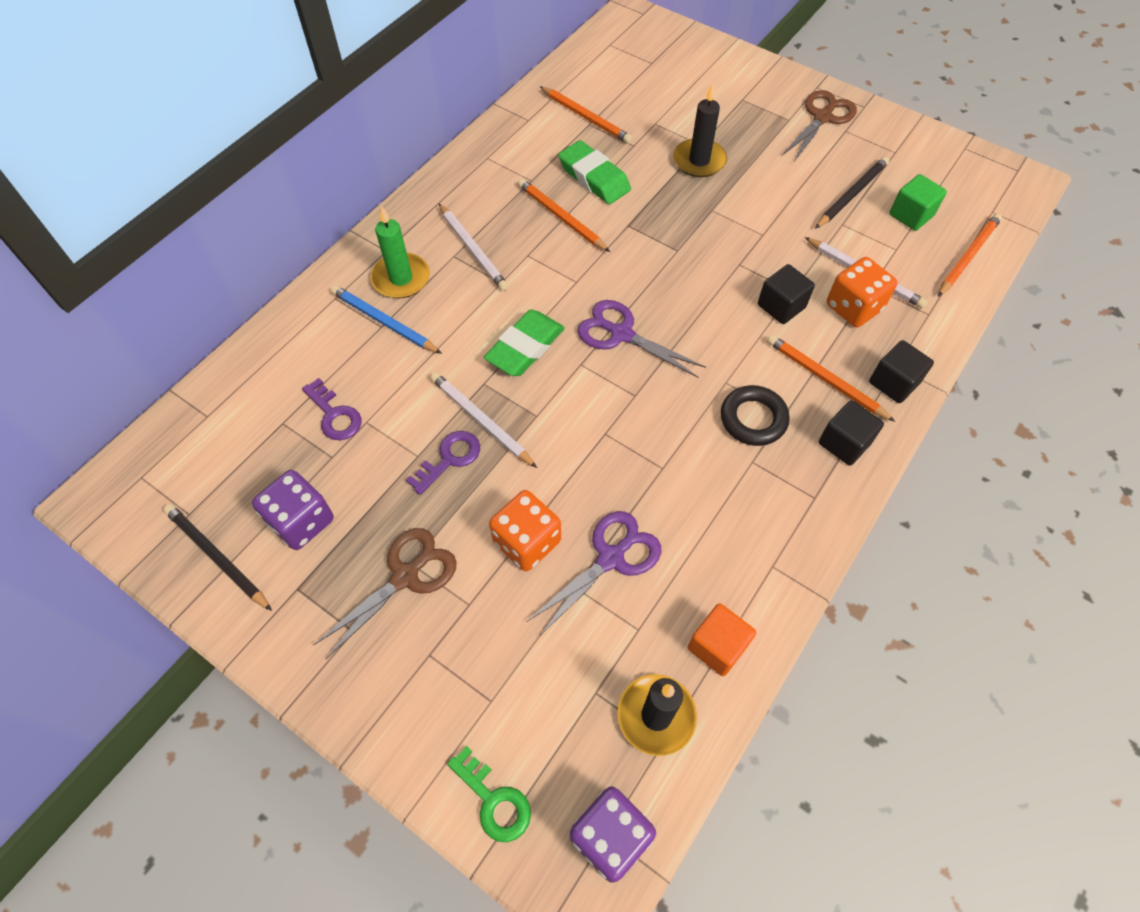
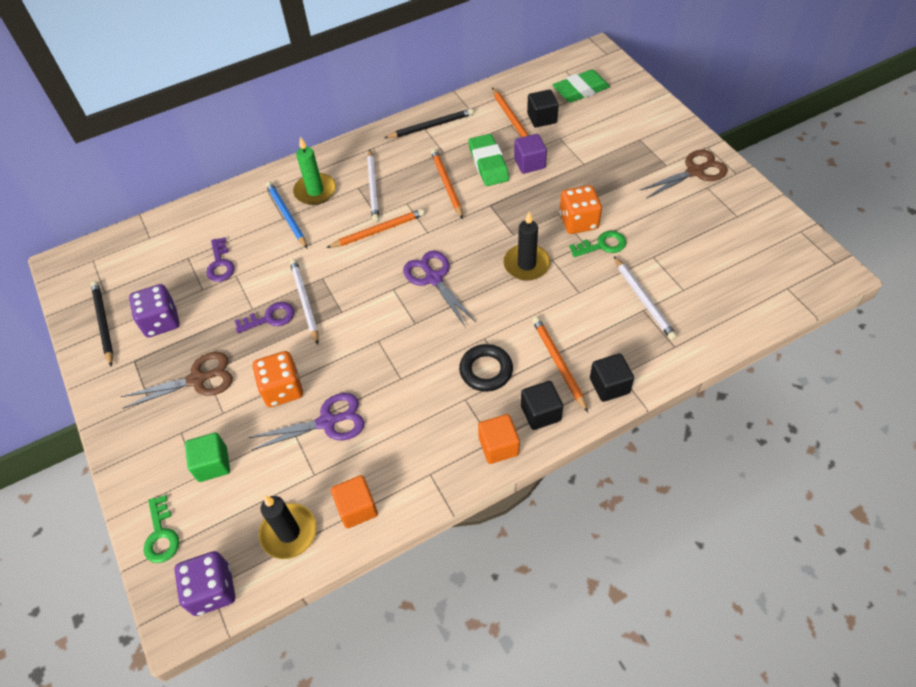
camera: 30 degrees right, 5 degrees down
green eraser [484,310,565,376] -> green eraser moved to [553,69,610,103]
black candle [673,84,727,177] -> black candle moved to [503,212,550,281]
black cube [758,264,815,324] -> black cube moved to [527,90,559,128]
black pencil [815,157,889,229] -> black pencil moved to [384,108,474,138]
orange dice [827,257,898,327] -> orange dice moved to [559,185,602,234]
green cube [889,174,947,231] -> green cube moved to [185,433,230,482]
orange pencil [938,213,1002,297] -> orange pencil moved to [326,209,425,248]
none -> orange cube [478,414,520,464]
none -> purple cube [514,134,547,174]
none -> green key [569,231,626,257]

